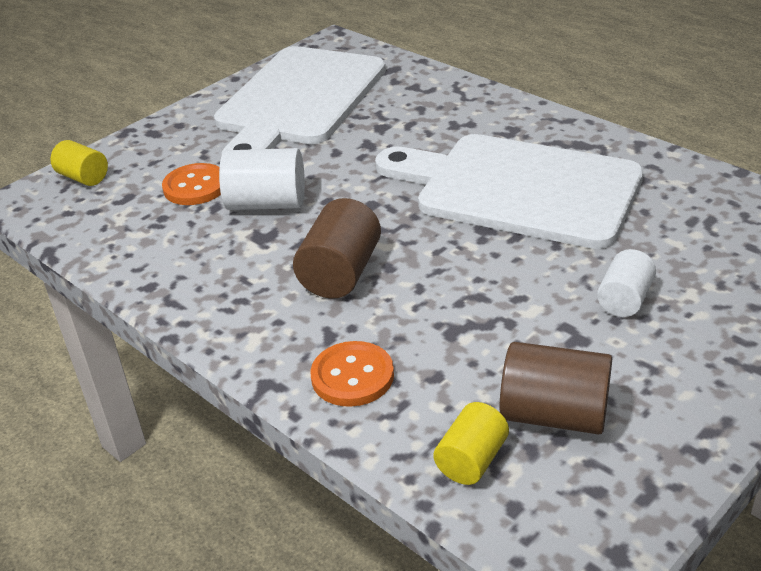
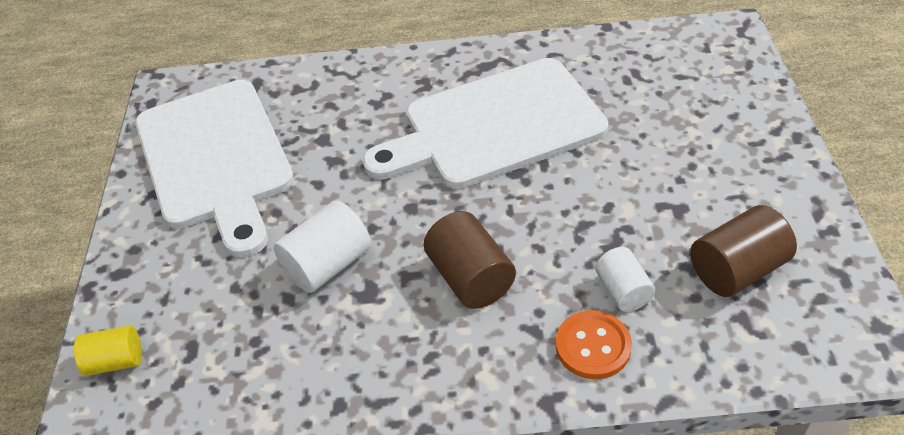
camera: 45 degrees left, 10 degrees up
orange button [162,163,221,205] -> none
yellow cylinder [433,402,509,485] -> none
white cylinder [597,249,656,317] -> white cylinder moved to [595,247,656,312]

